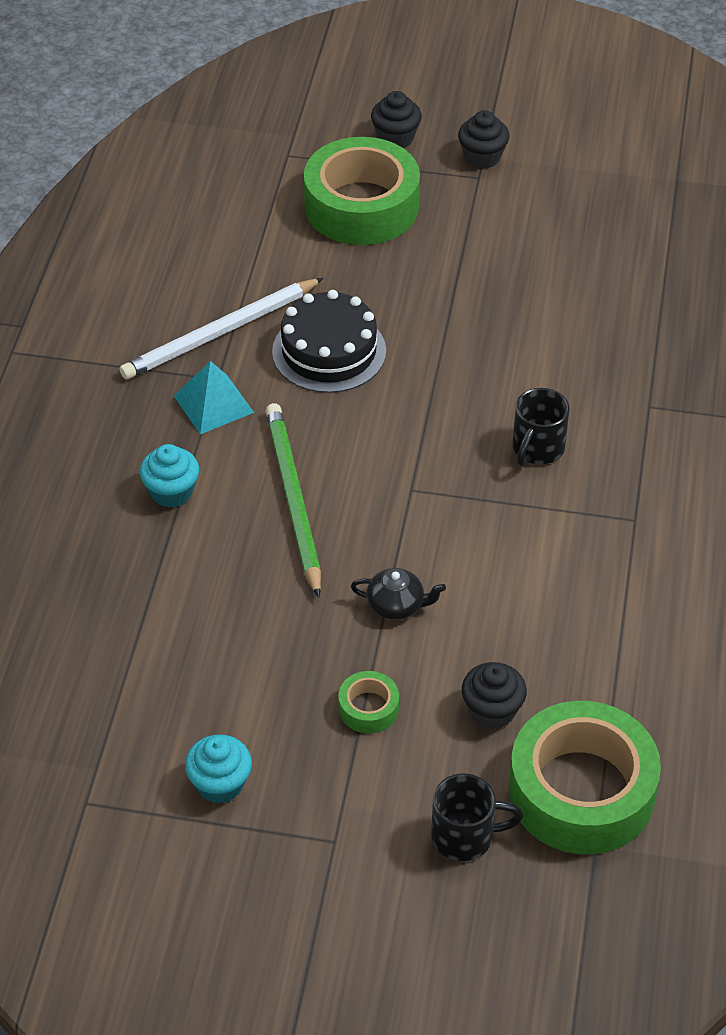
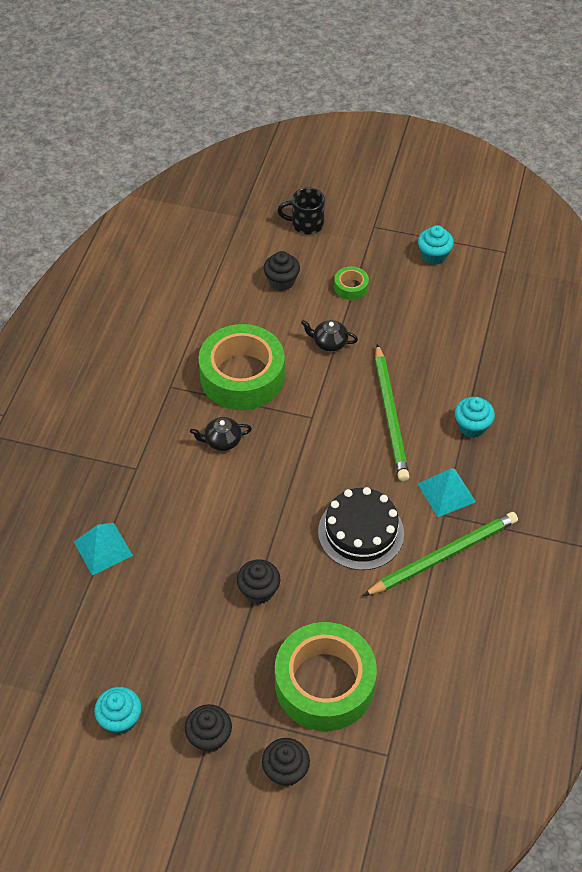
camera: 175 degrees left, 5 degrees up
white pencil [120,278,324,379] -> green pencil [363,512,518,596]
green tape [509,701,661,854] -> green tape moved to [198,324,285,410]
black mug [512,388,570,466] -> black teapot [190,417,252,451]
none -> turquoise pyramid [74,523,133,576]
none -> turquoise cupcake [94,687,141,734]
none -> black cupcake [237,559,280,604]

